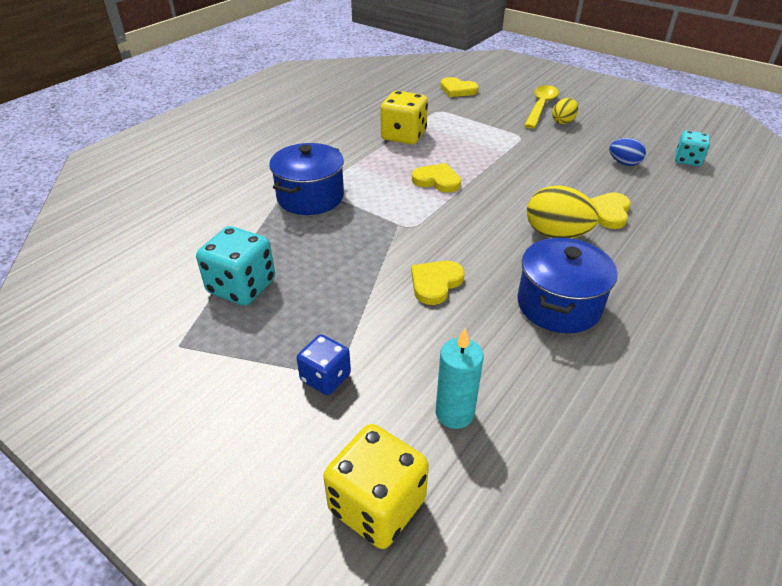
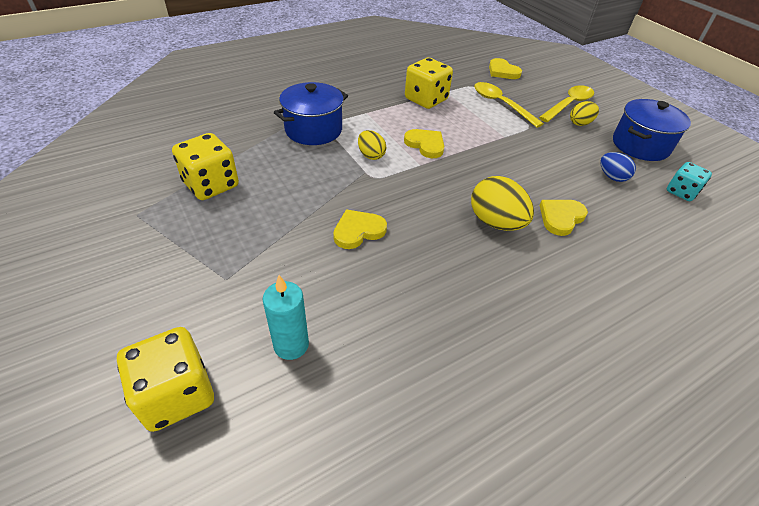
camera: 20 degrees right, 5 degrees up
turquoise dice [196,226,275,306] -> yellow dice [172,133,239,200]
blue dice [297,334,351,395] -> none
blue pot [517,238,617,333] -> blue pot moved to [613,99,691,161]
none -> yellow egg [358,130,386,160]
none -> yellow spoon [474,82,544,128]

